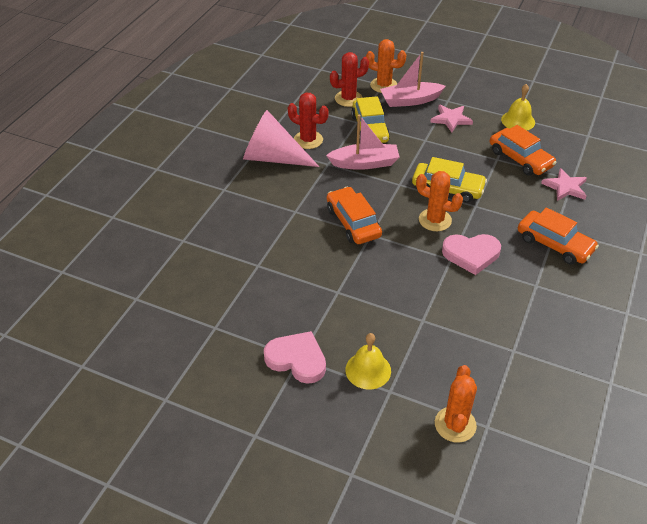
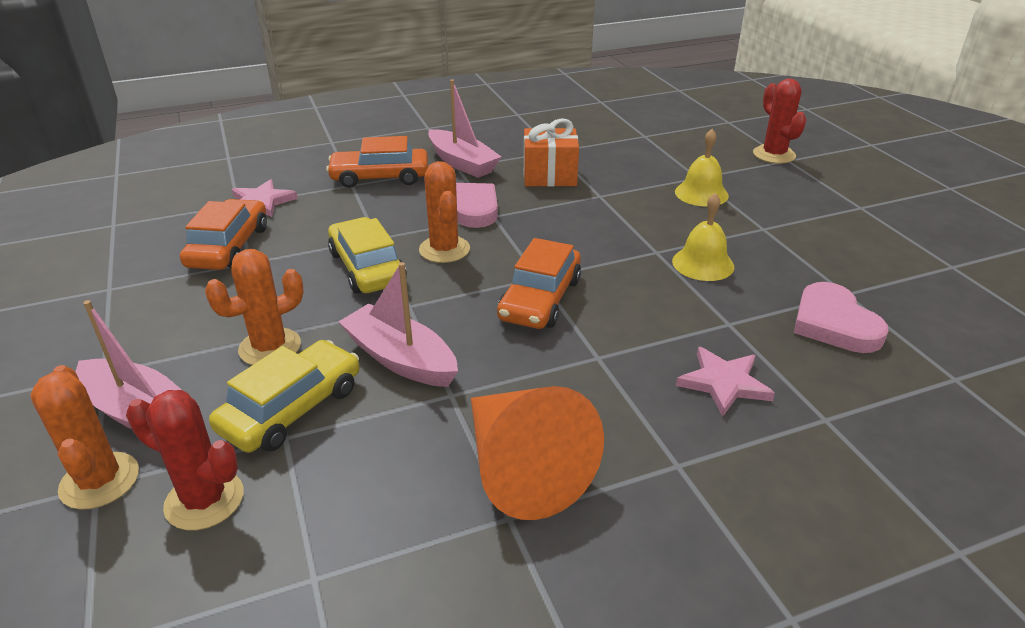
camera: 135 degrees left, 10 degrees down
pink cone [243,110,319,167] -> orange cone [471,386,604,520]
pink heart [264,331,326,384] -> pink heart moved to [794,282,889,353]
red cactus [288,93,329,149] -> red cactus moved to [753,79,806,164]
pink star [430,105,473,133] -> pink star moved to [676,347,775,417]
orange cactus [435,365,477,443] -> orange cactus moved to [205,249,304,365]
yellow bell [501,84,535,130] -> yellow bell moved to [672,193,734,281]
orange car [518,207,599,264] -> orange car turned 90 degrees counterclockwise [326,136,428,188]
none -> pink boat [428,79,501,178]
none -> orange gift [524,118,579,187]

